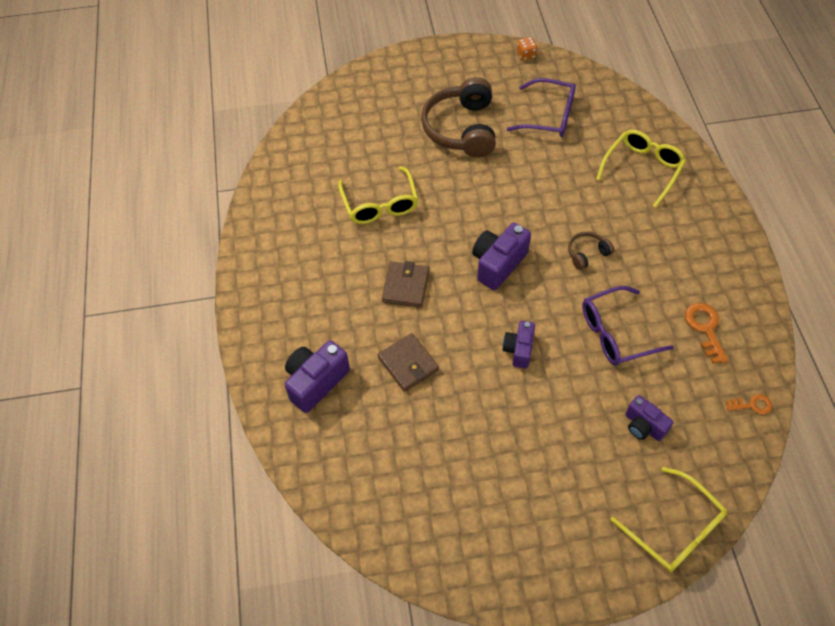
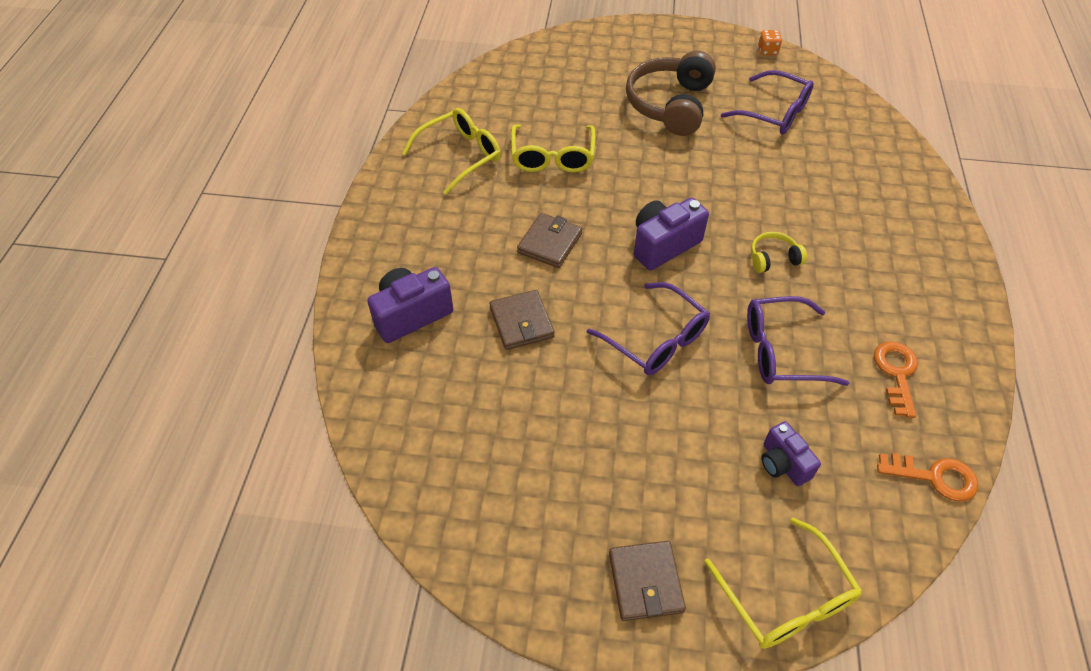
camera: 15 degrees right, 5 degrees down
purple camera [503,321,535,368] -> purple glasses [587,282,710,375]
brown headphones [568,231,614,270] -> yellow headphones [751,232,807,273]
yellow glasses [596,130,686,208] -> yellow glasses moved to [402,108,501,195]
orange key [726,394,772,414] -> orange key [877,453,978,502], size x1.61
none -> brown wallet [609,541,686,621]

